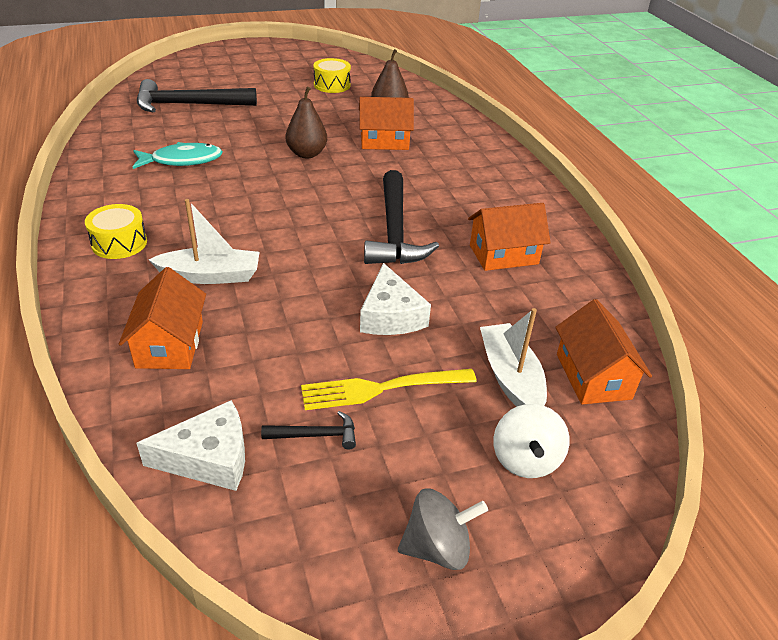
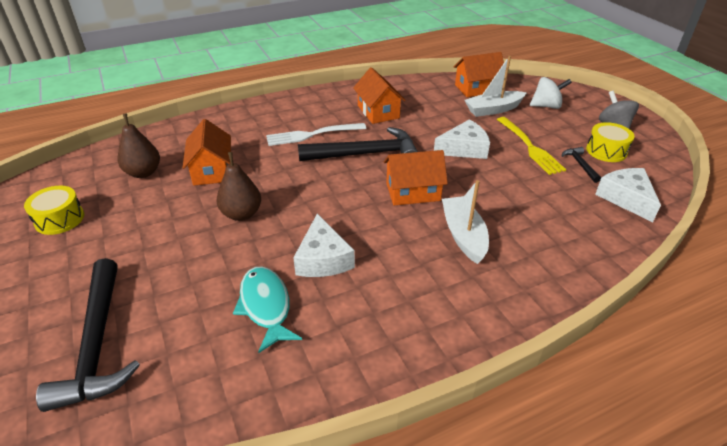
camera: 95 degrees left, 0 degrees up
yellow drum [85,204,147,259] -> yellow drum moved to [586,122,635,162]
orange house [119,267,206,369] -> orange house moved to [384,150,448,205]
none -> white fork [266,123,366,146]
none -> white cheese [293,214,355,277]

